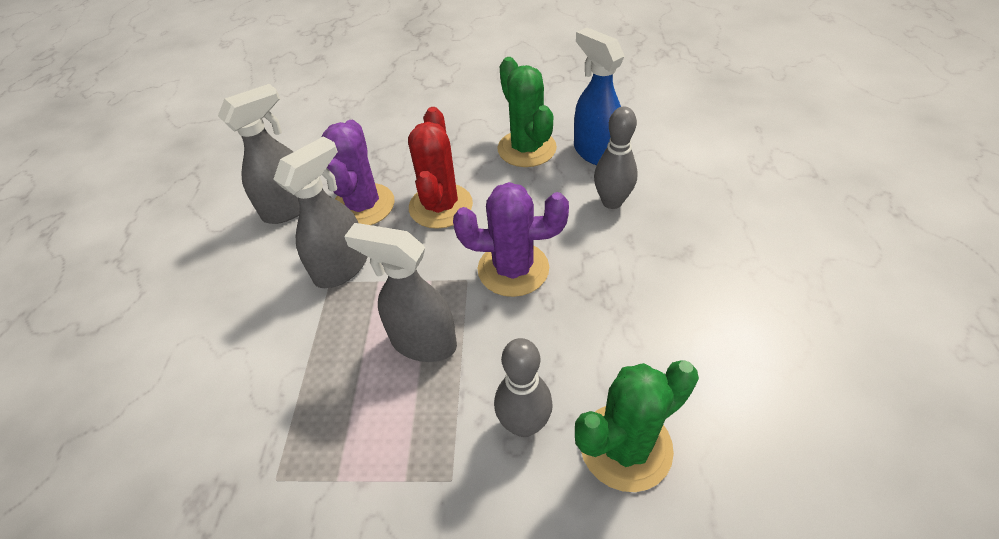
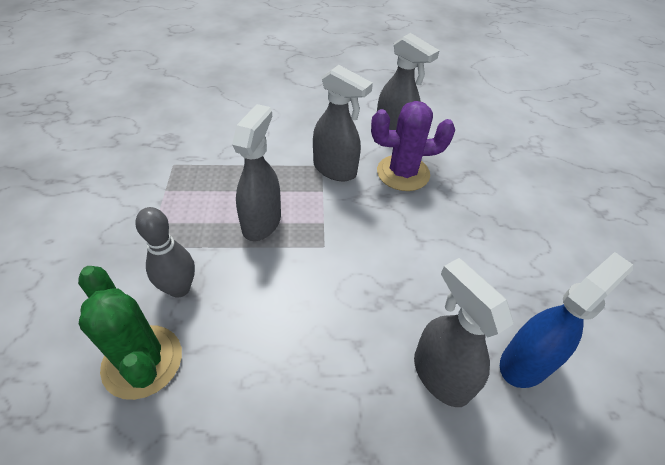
camera: 80 degrees right, 0 degrees up
red cactus [408,107,473,229] -> none
purple cactus [453,182,569,297] -> none
green cactus [497,57,557,167] -> none
grey bowling pin [594,107,638,209] -> grey spray bottle [414,258,514,407]

